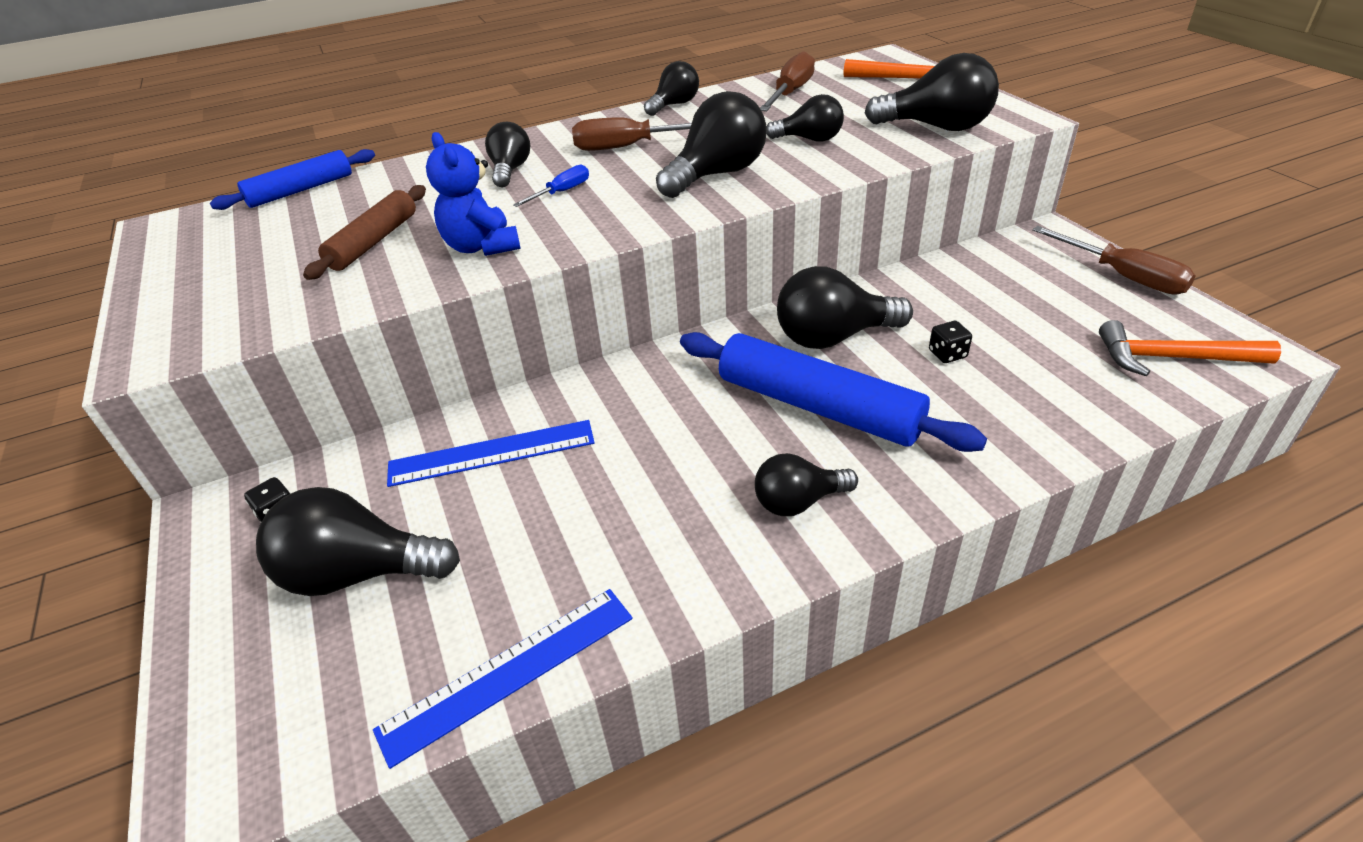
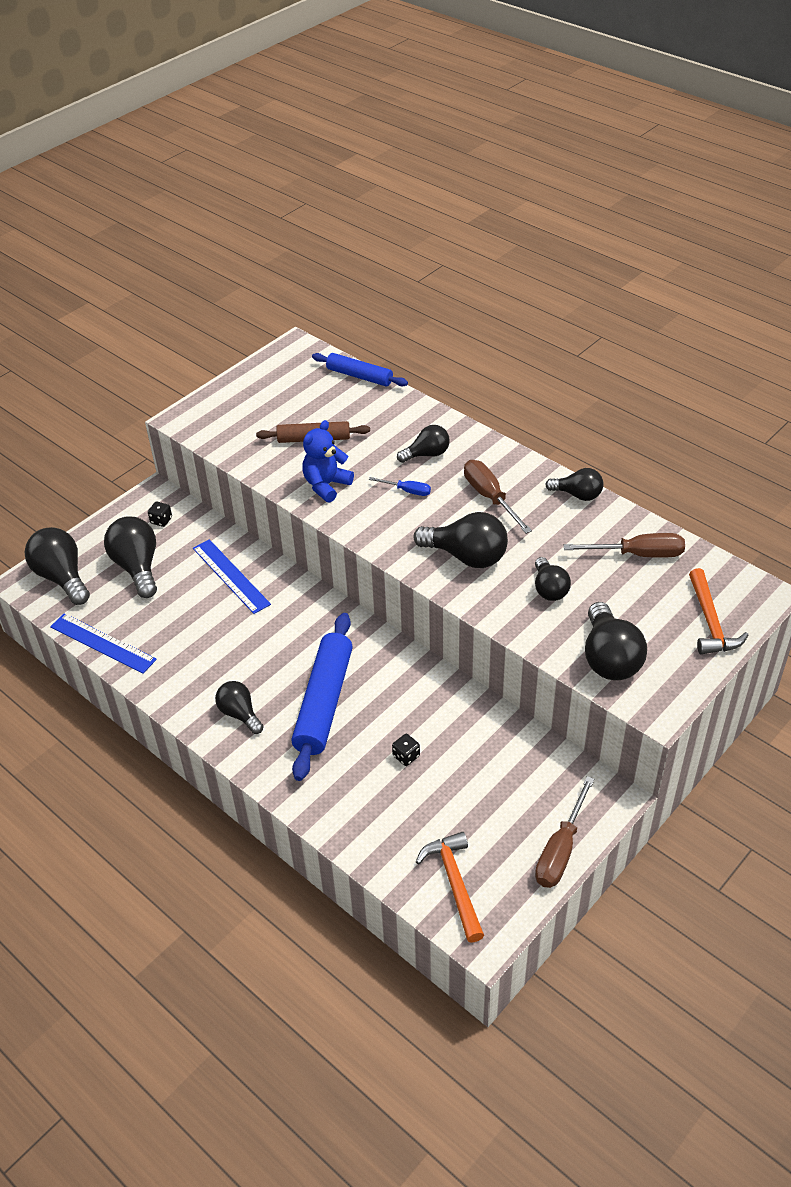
camera: 65 degrees right, 5 degrees up
black light bulb [777,266,913,349] -> black light bulb moved to [25,527,90,605]

